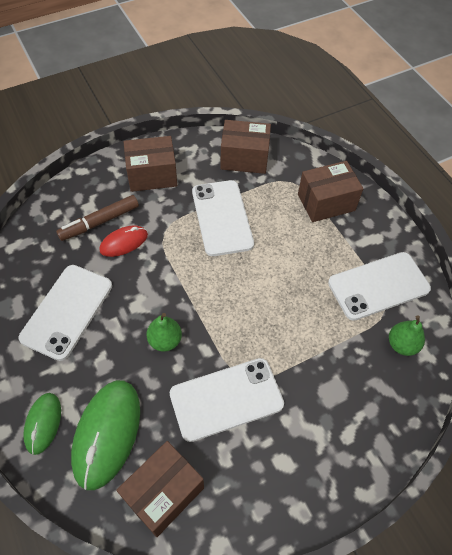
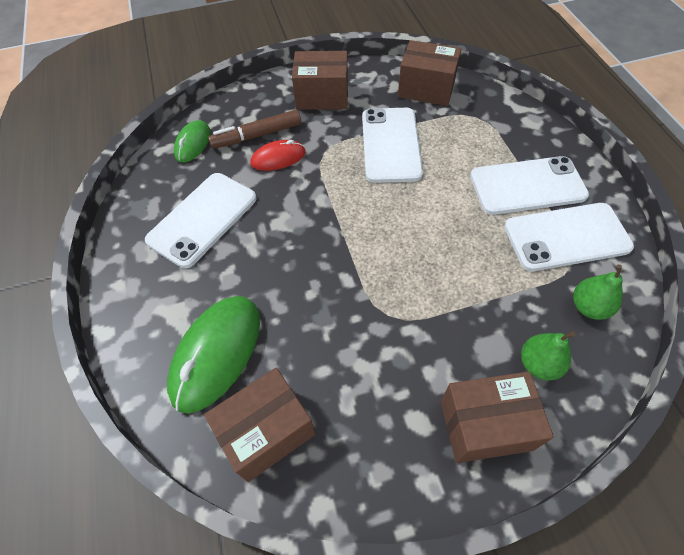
camera: 15 degrees right, 0 degrees up
green mouse [23,393,61,455] -> green mouse moved to [174,120,211,162]
green pear [147,313,182,352] -> green pear moved to [521,331,575,380]
white phone [170,358,284,442] -> white phone moved to [470,156,589,215]
brown box [298,161,363,222] -> brown box moved to [440,371,554,463]

